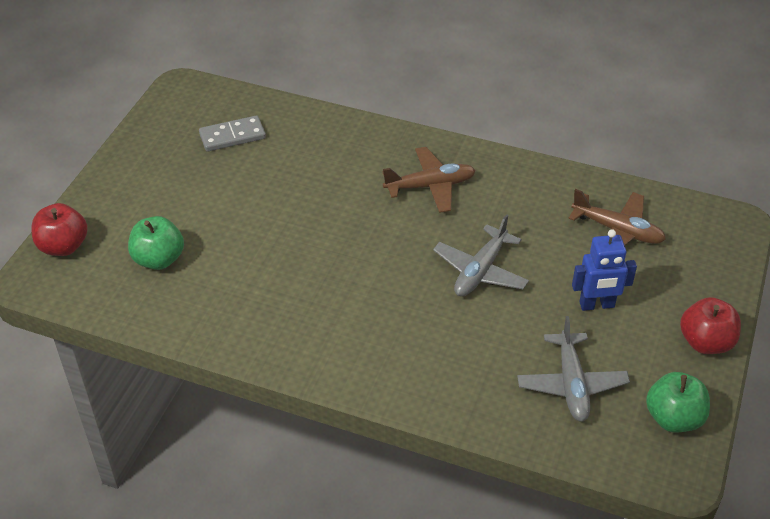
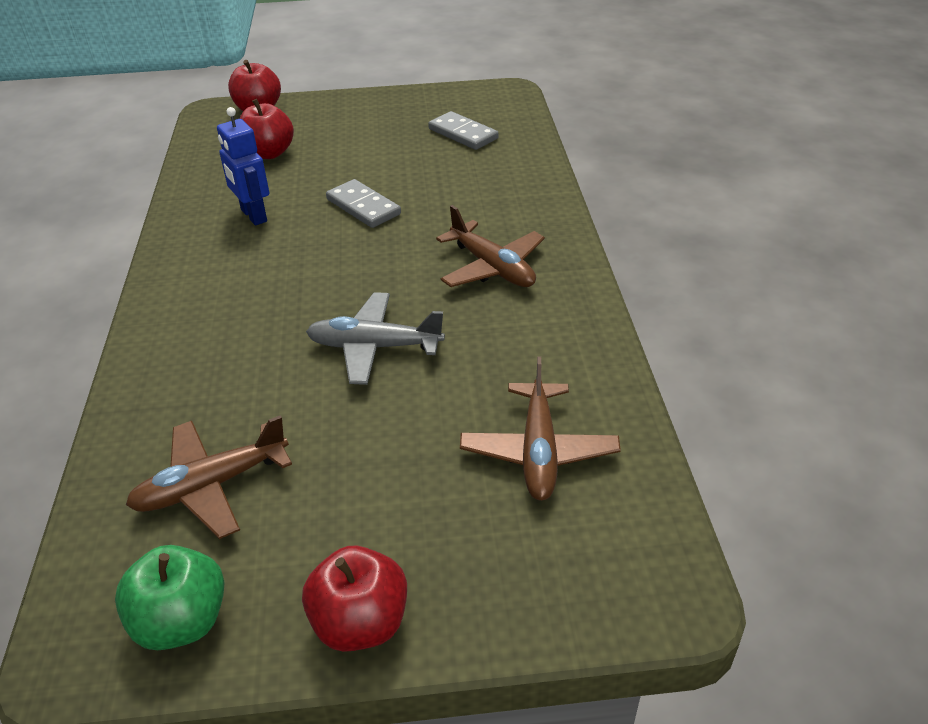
camera: 65 degrees right, 5 degrees down
green apple [128,216,184,270] -> red apple [240,99,294,159]
grey plane [517,316,630,422] -> brown plane [126,415,292,539]
blue robot [572,229,637,311] -> blue robot moved to [217,107,269,225]
none -> grey domino [326,179,401,228]

